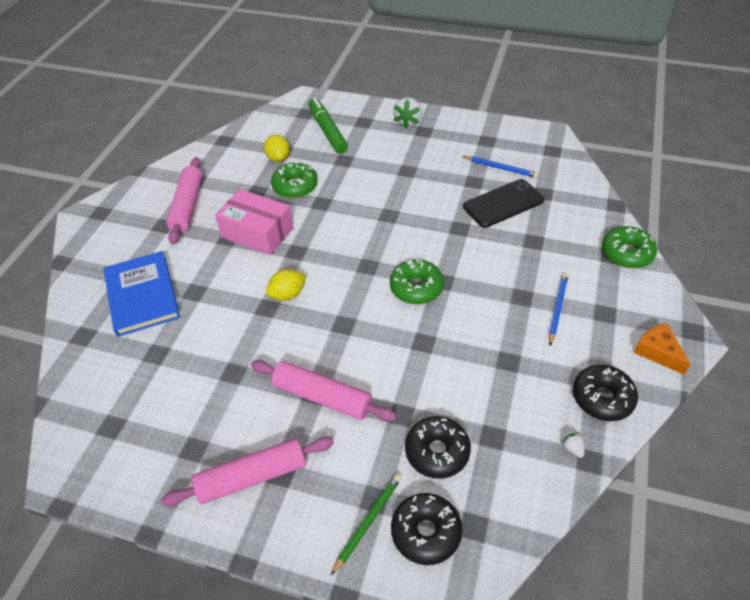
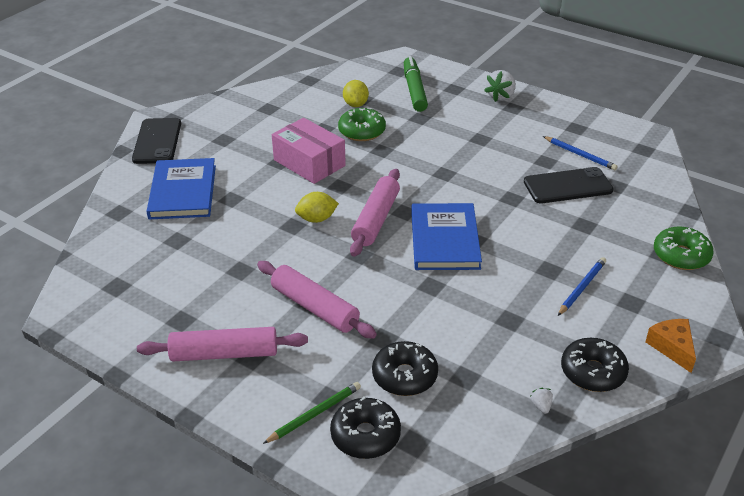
camera: 15 degrees right, 10 degrees down
pink rolling pin [166,157,203,244] -> pink rolling pin moved to [350,169,400,257]
green donut [390,259,444,304] -> blue book [411,203,482,270]
none -> black phone [132,118,181,164]

